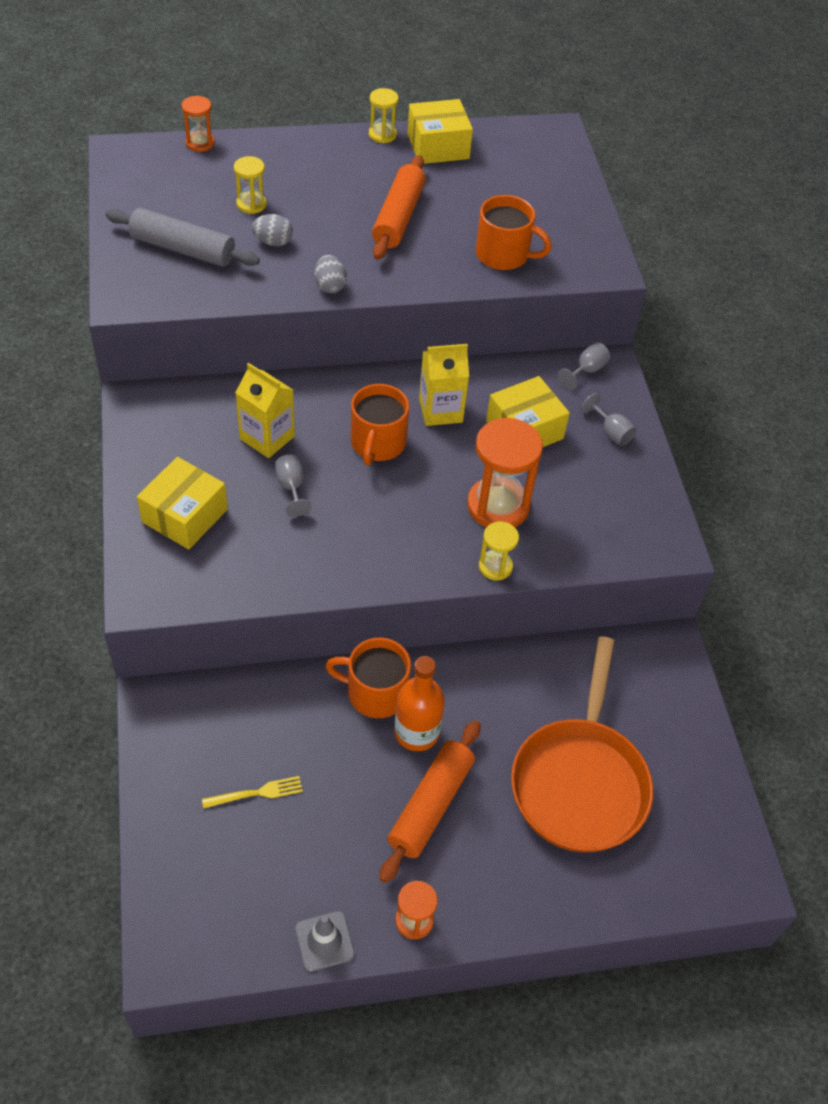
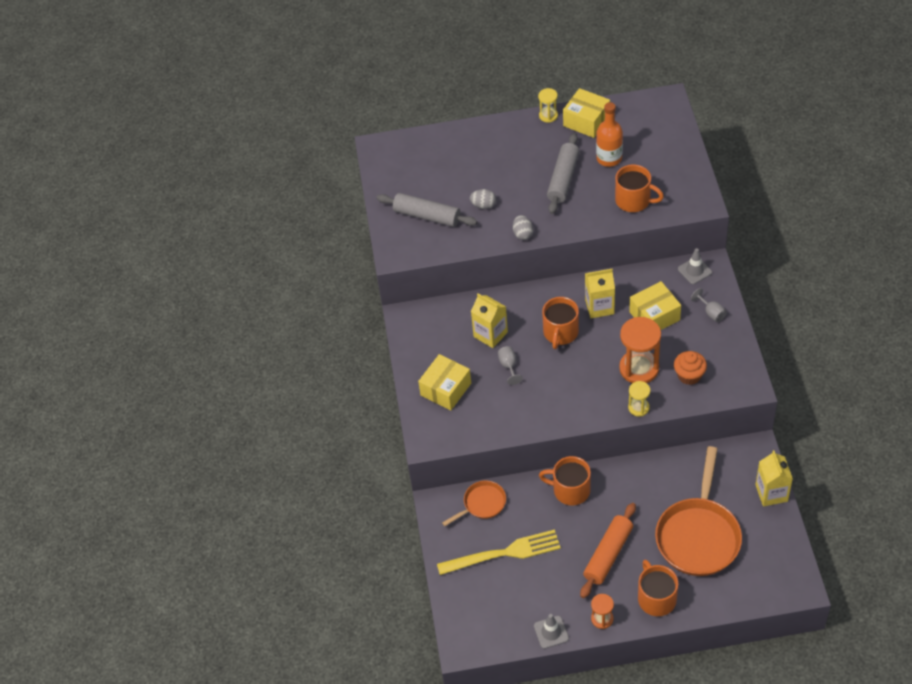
camera: 10 degrees right, 0 degrees up
orange hourglass [181,96,215,152] -> none
yellow fork [202,776,303,809] -> yellow fork [437,529,561,575], size x2.11
yellow hourglass [234,156,267,214] -> none
orange rolling pin [372,155,426,260] -> grey rolling pin [547,133,580,214]
orange bottle [394,656,445,751] -> orange bottle moved to [596,102,623,167]
yellow box [407,99,473,164] -> yellow box turned 45 degrees clockwise [563,88,610,138]
grey goblet [558,343,610,390] -> grey traffic cone [678,248,712,284]
none -> orange pan [442,480,506,526]
none -> orange mug [638,560,678,616]
none -> orange cupcake [674,351,707,385]
none -> yellow carton [755,450,793,506]

